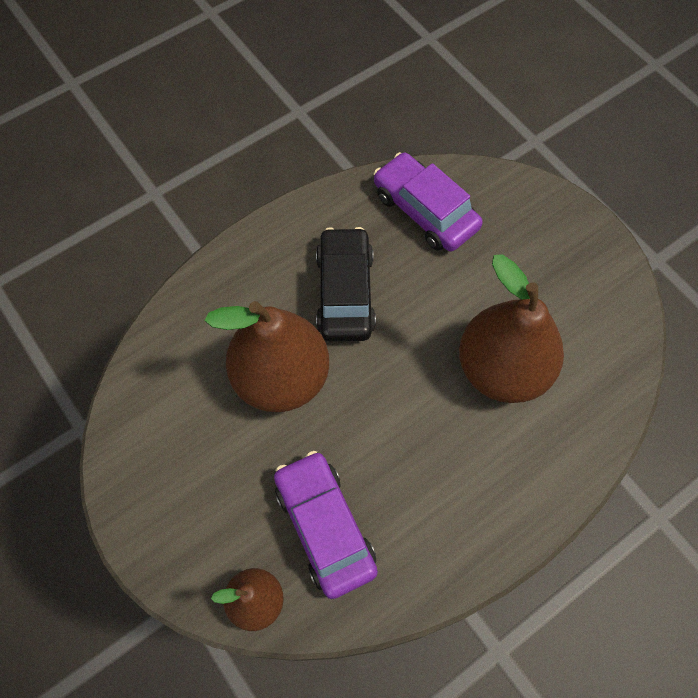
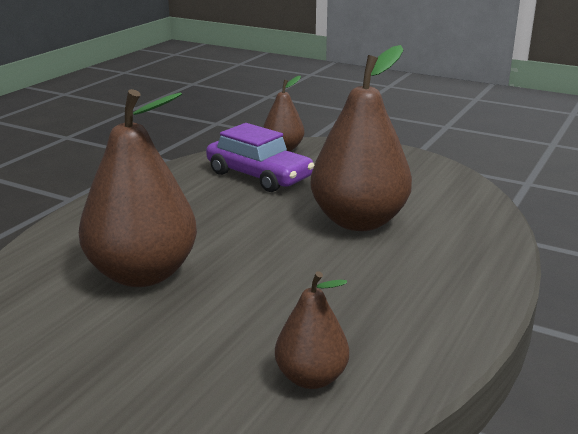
camera: 155 degrees right, 40 degrees down
black car [316,227,376,342] -> none
purple car [374,152,483,251] -> brown pear [275,271,349,389]

